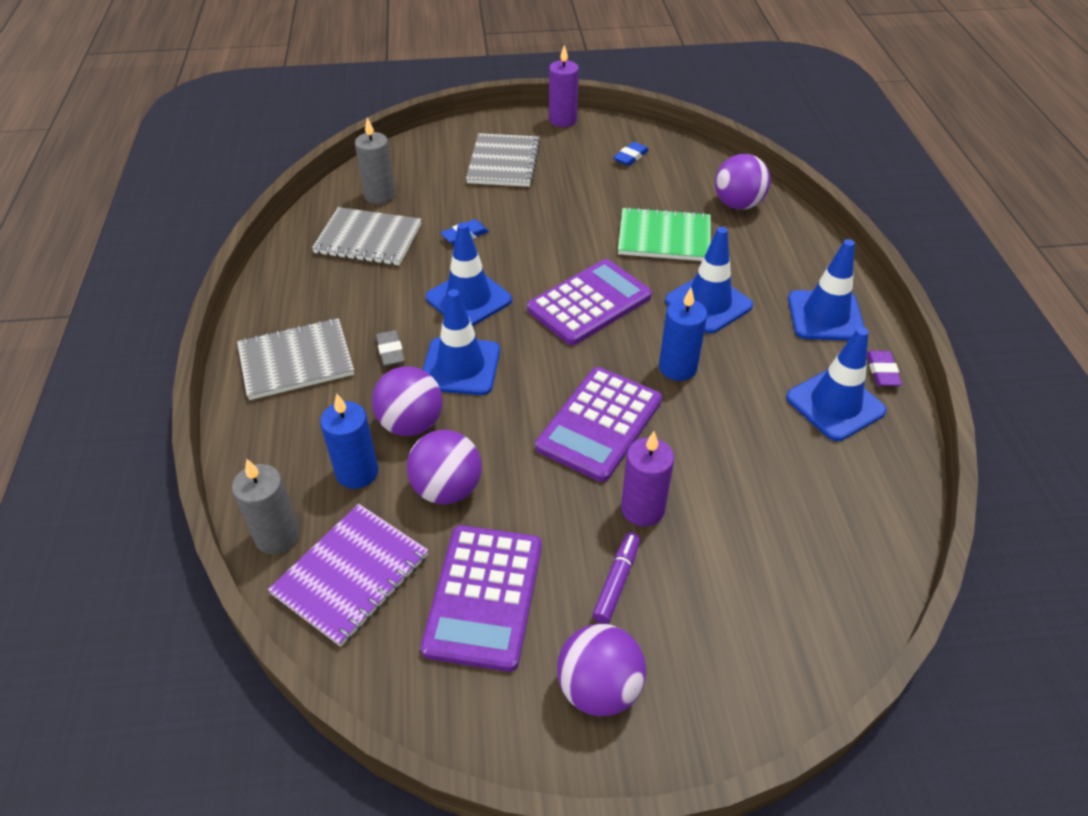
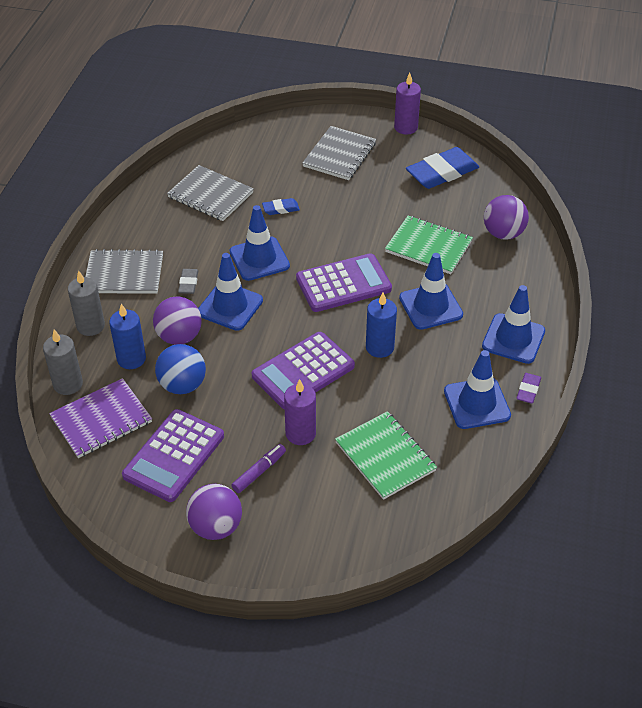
camera: 20 degrees right, 0 degrees up
grey candle [355,117,396,204] -> grey candle moved to [68,270,105,336]
purple ball [407,430,482,504] -> blue ball [155,344,206,394]
blue eraser [613,142,649,166] -> blue eraser [406,147,479,189], size x2.11
none -> green notebook [335,411,437,500]

